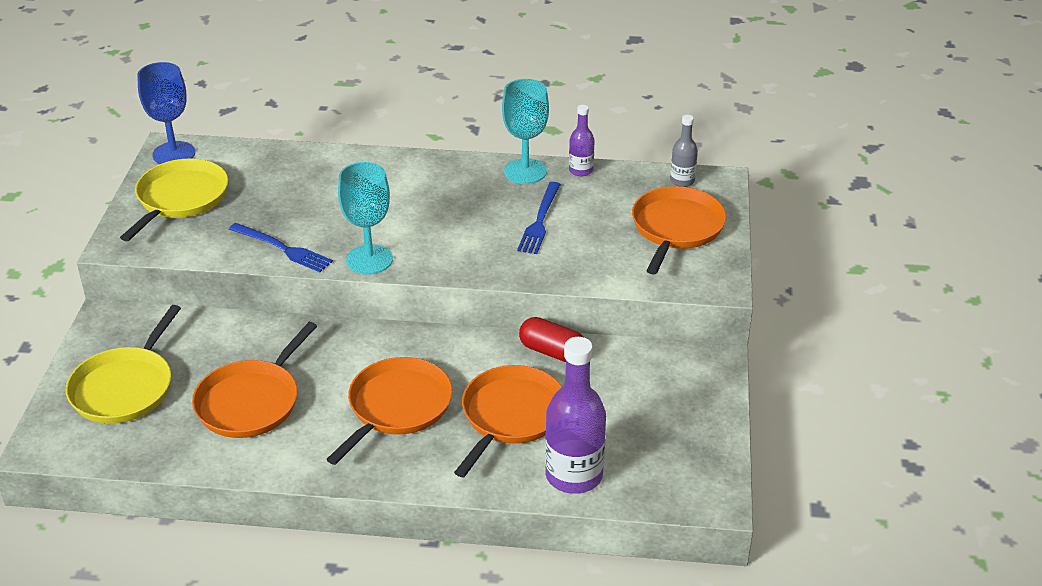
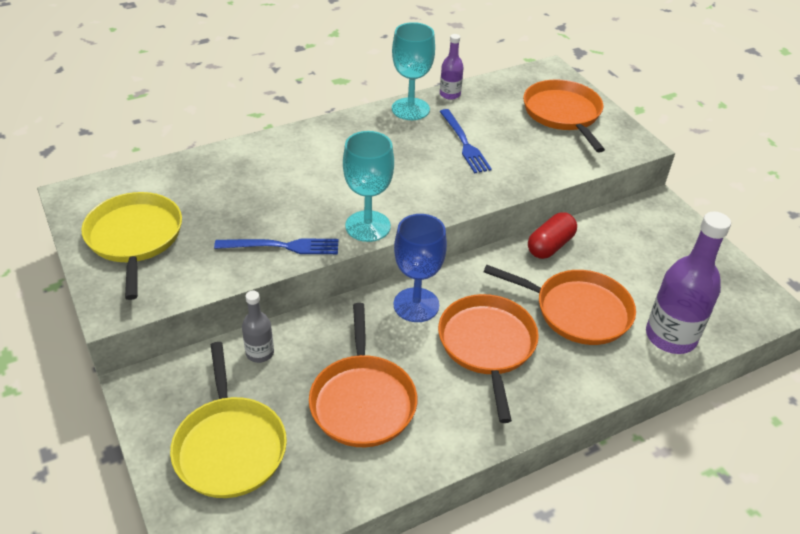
camera: 35 degrees left, 5 degrees up
blue goblet [137,62,195,164] -> blue goblet moved to [393,214,447,322]
orange pan [454,365,562,477] -> orange pan turned 120 degrees clockwise [484,265,636,345]
red capsule [519,317,583,362] -> red capsule turned 45 degrees counterclockwise [528,212,577,259]
grey bottle [670,115,698,187] -> grey bottle moved to [242,291,274,363]

